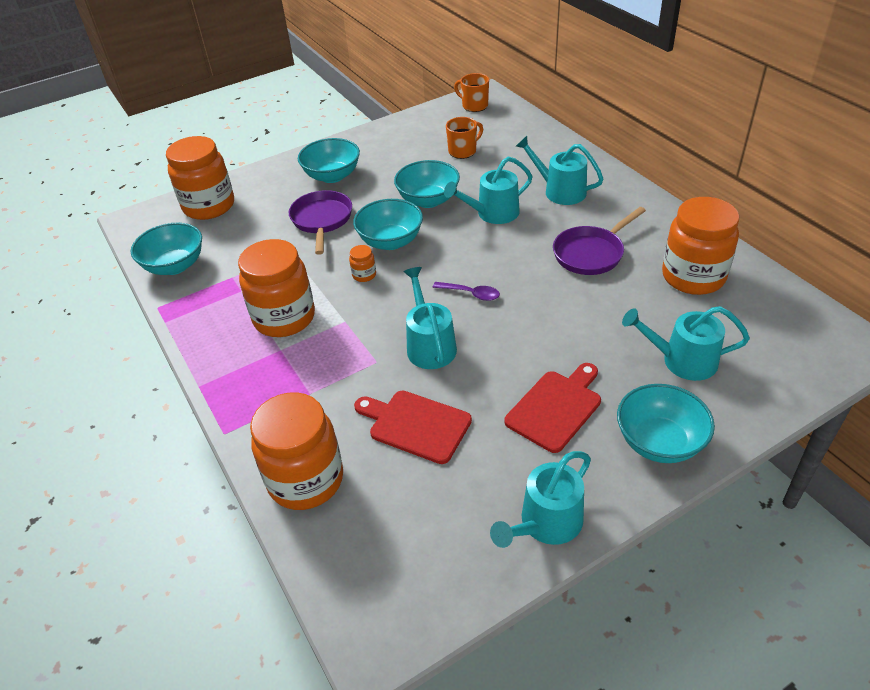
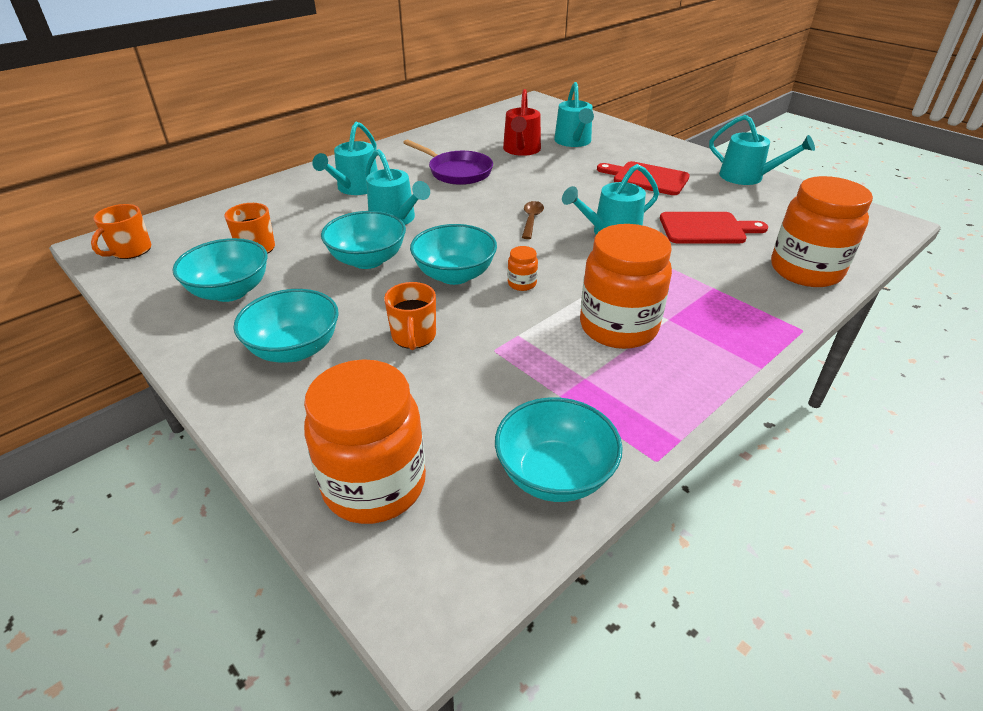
camera: 105 degrees left, 5 degrees down
purple pan [289,190,352,255] -> orange mug [384,282,436,350]
red cutting board [354,391,472,464] -> red cutting board turned 105 degrees counterclockwise [660,212,768,244]
purple spoon [433,282,500,301] -> brown spoon [522,201,544,239]
turquoise bowl [617,384,715,463] -> turquoise bowl moved to [172,238,267,302]
orange jar [662,197,739,295] -> none
none -> red watering can [503,89,541,156]

